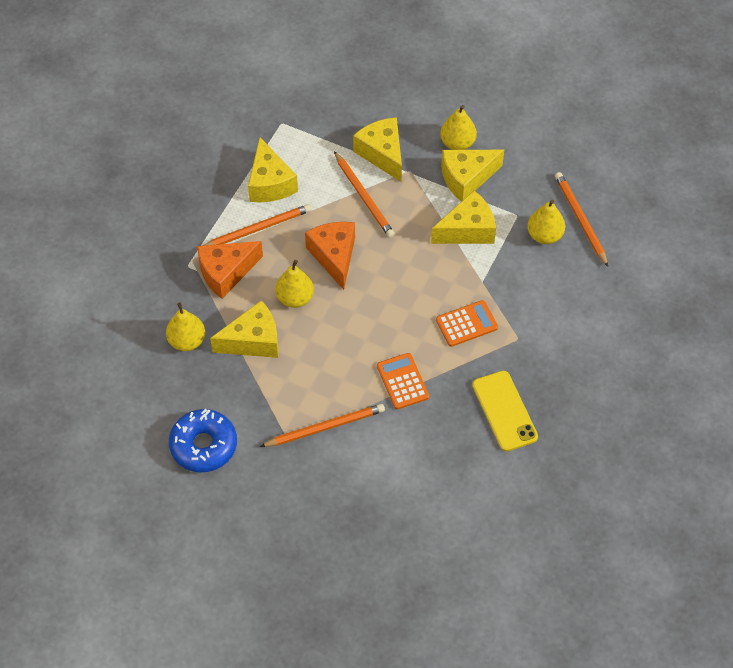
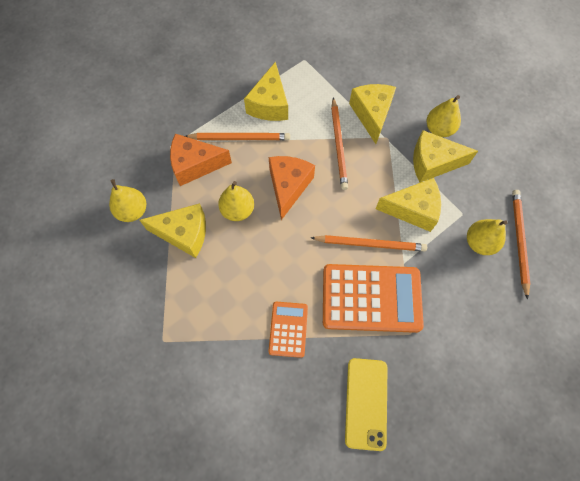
camera: 25 degrees right, 10 degrees up
blue donut [169,409,237,472] -> none
orange pencil [260,404,385,447] -> orange pencil moved to [311,235,427,251]
orange calculator [436,300,498,347] -> orange calculator [323,264,424,333], size x1.87

